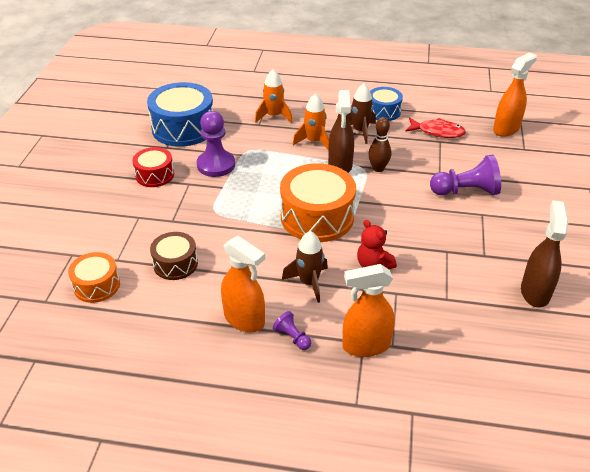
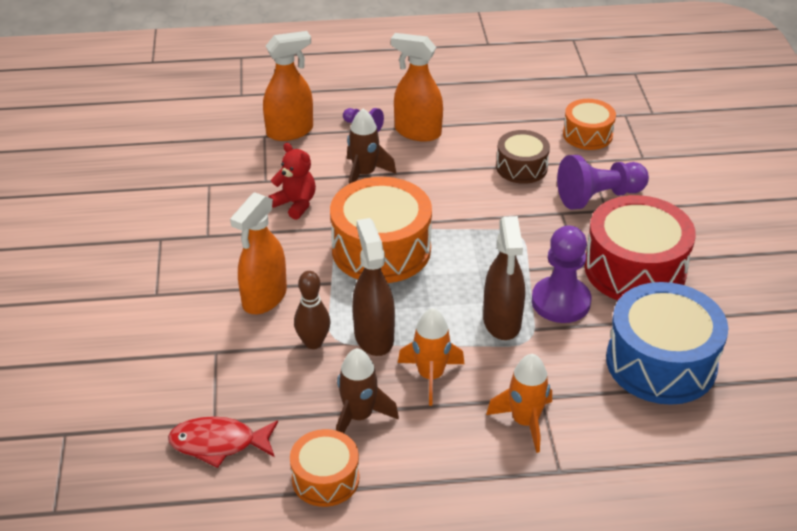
camera: 165 degrees right, 0 degrees up
red drum [132,147,174,187] -> red drum [584,195,696,301], size x1.79
blue drum [370,87,403,121] -> orange drum [290,429,359,507]
purple pawn [430,154,501,195] -> purple pawn moved to [557,155,649,209]
orange spray bottle [493,52,537,137] -> orange spray bottle moved to [230,192,287,314]
brown spray bottle [521,200,569,308] -> brown spray bottle moved to [483,216,525,340]

